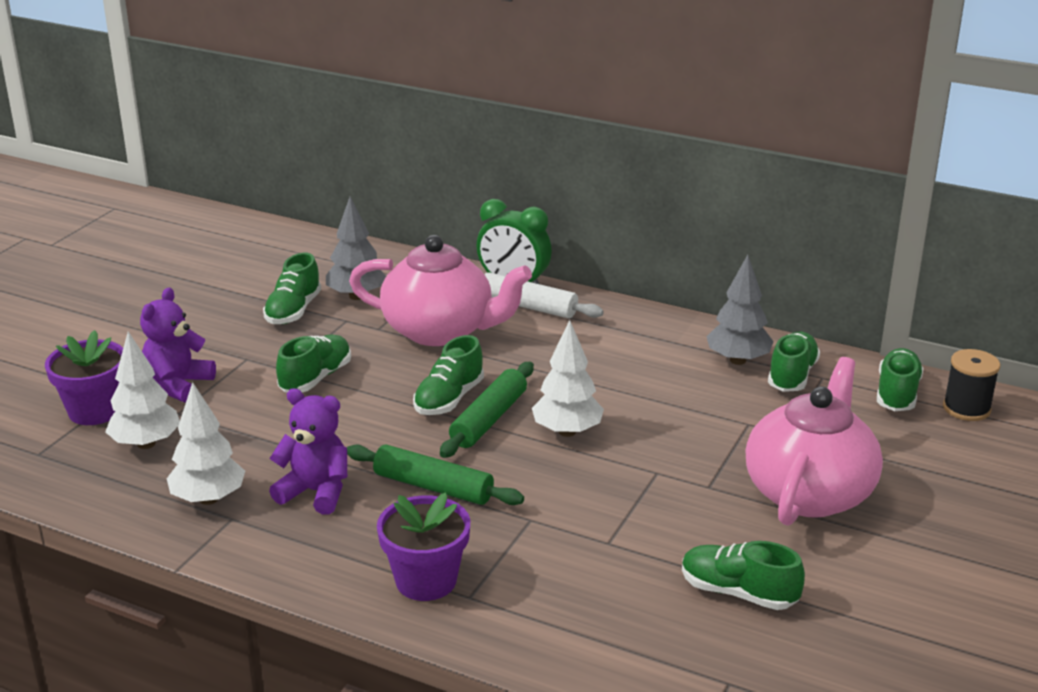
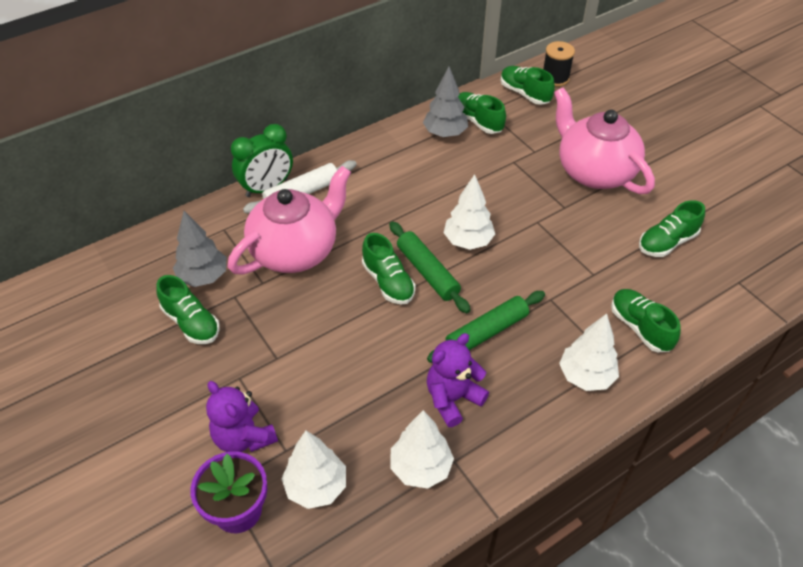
camera: 60 degrees left, 20 degrees up
green shoe [276,335,351,392] -> green shoe moved to [611,289,681,352]
purple flower pot [377,492,470,601] -> white tree [559,314,619,391]

